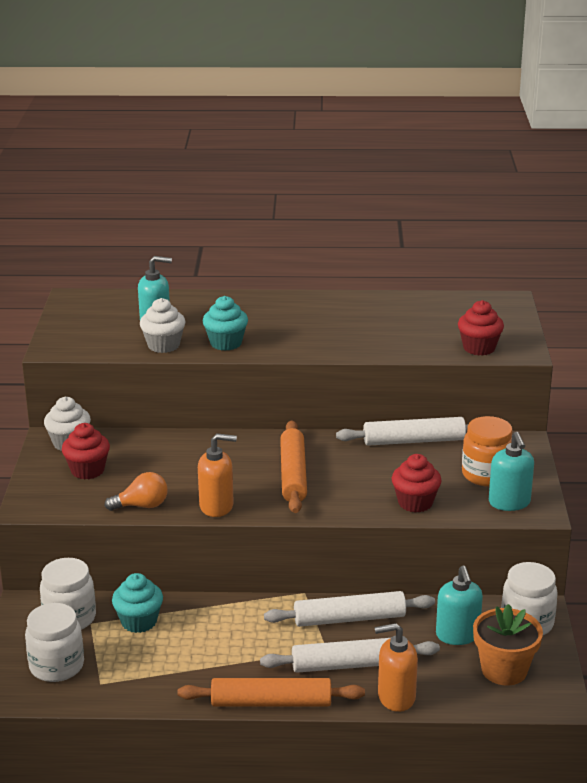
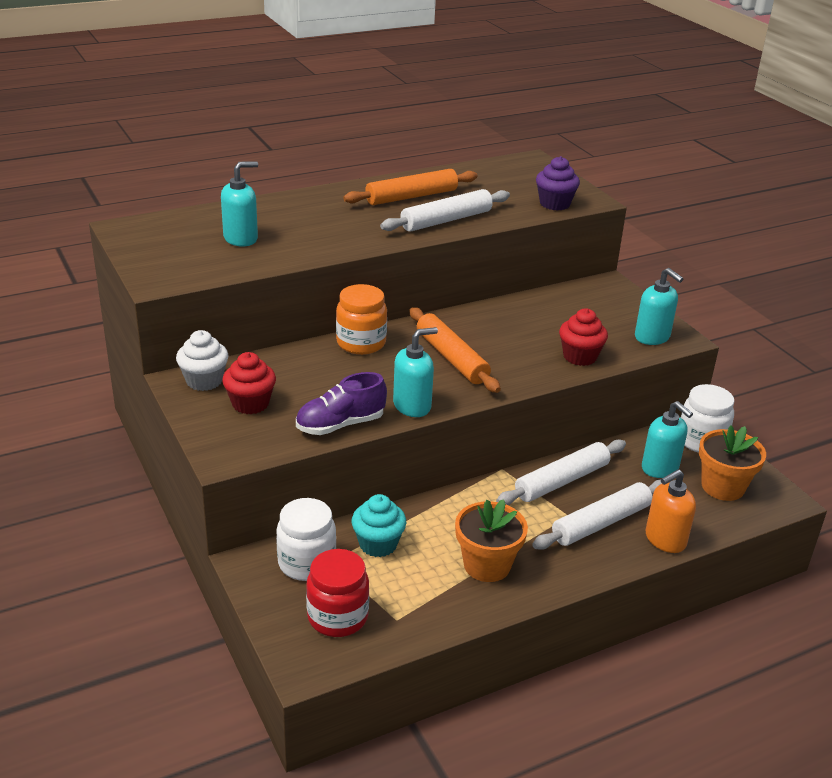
camera: 30 degrees left, 5 degrees up
white jar [25,603,84,682] -> red jar [306,549,369,637]
orange light bulb [105,472,168,511] -> purple shoe [296,372,387,435]
white cupcake [140,298,185,353] -> none
orange rolling pin [178,678,365,707] -> orange rolling pin moved to [343,169,478,205]
orange soap dispenser [198,433,237,517] -> turquoise soap dispenser [393,327,438,417]
turquoise cupcake [203,296,248,351] -> none
white rolling pin [336,417,468,446] -> white rolling pin moved to [380,189,510,232]
red cupcake [458,300,504,356] -> purple cupcake [536,156,580,211]
orange jar [462,416,512,487] -> orange jar moved to [336,284,387,355]
none -> orange flower pot [455,499,528,582]

